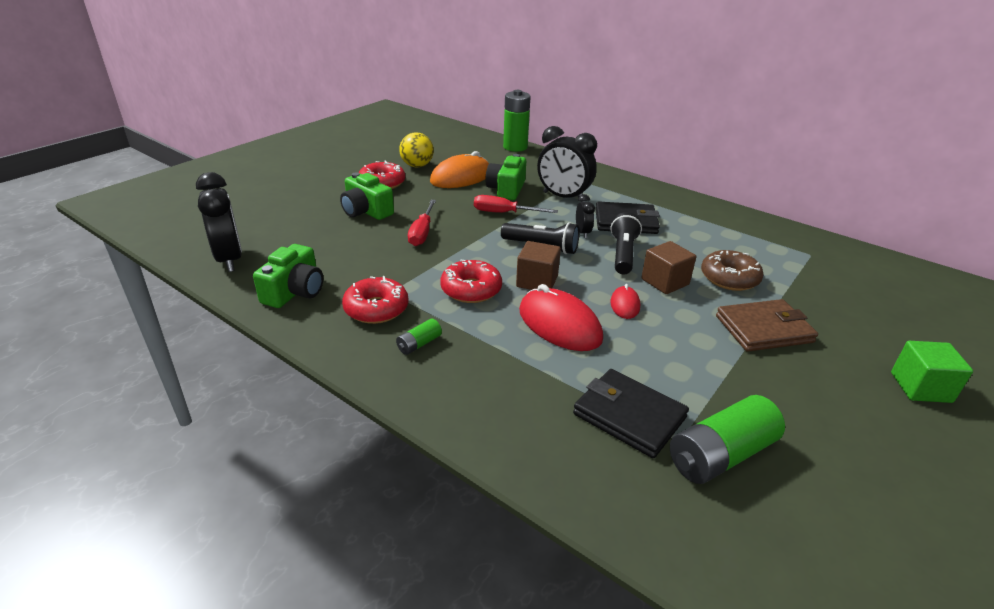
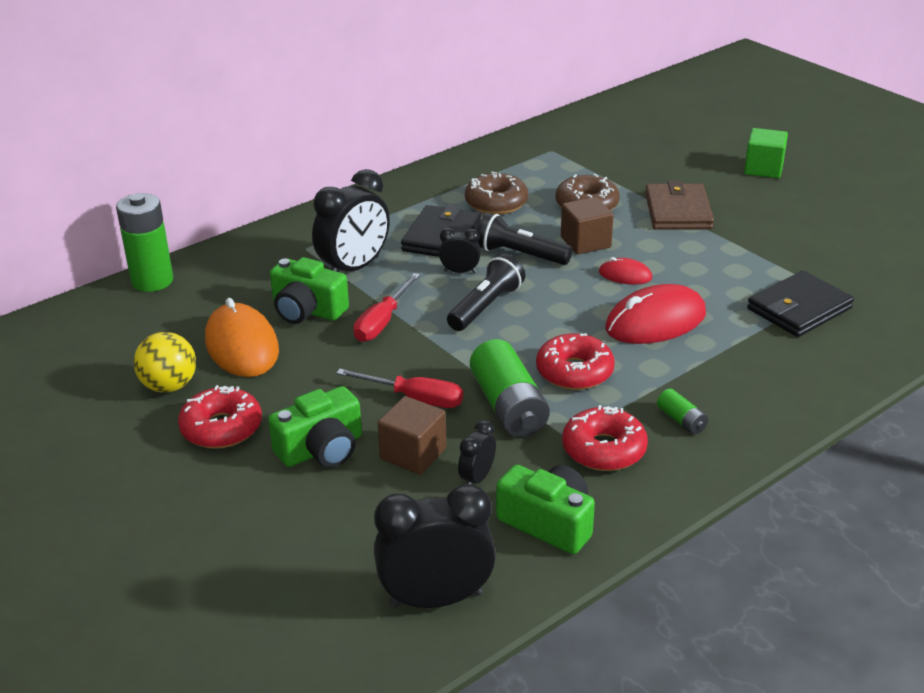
camera: 75 degrees left, 0 degrees up
brown cube [516,241,561,290] -> brown cube moved to [378,396,446,475]
green battery [670,395,785,484] -> green battery moved to [470,339,550,437]
none -> black clock [458,420,496,485]
none -> brown donut [465,171,528,215]

